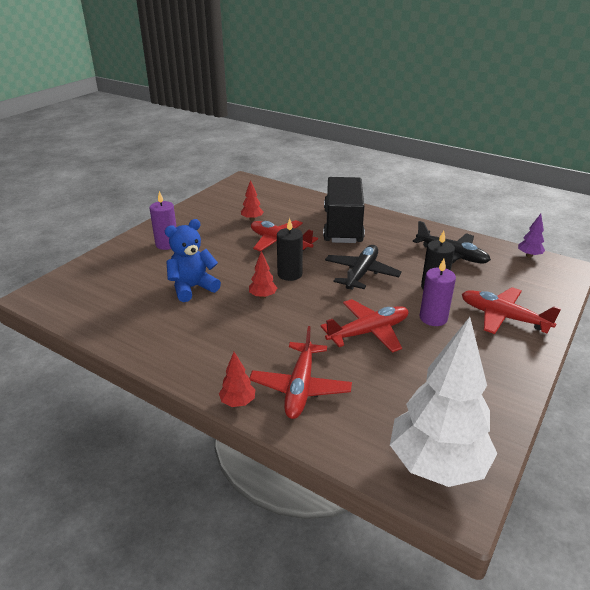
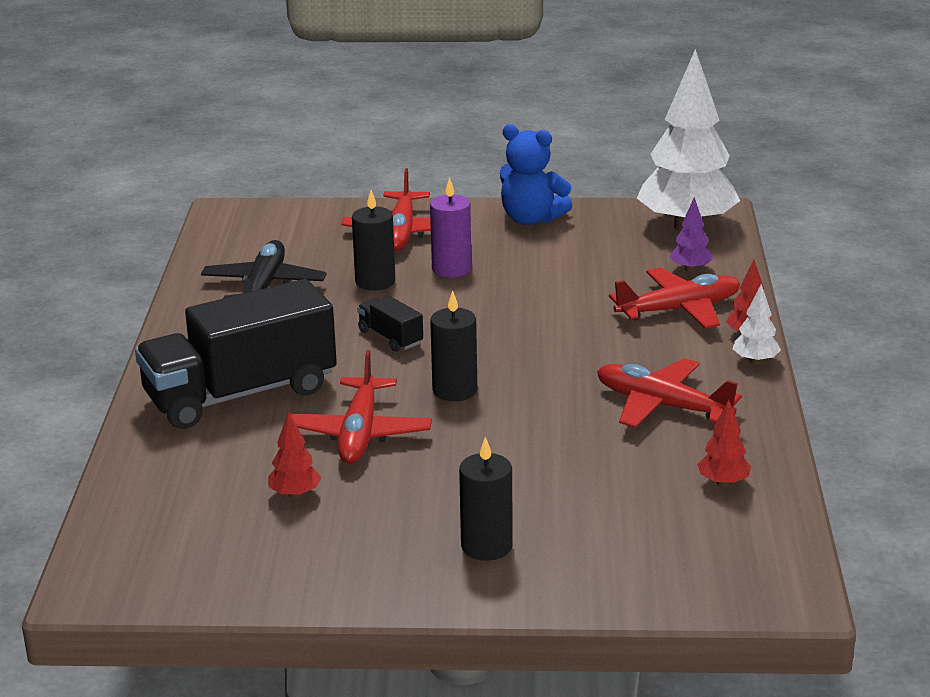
camera: 120 degrees left, 5 degrees down
purple candle [149,191,177,250] -> black candle [459,437,513,561]
blue teddy bear [165,219,221,302] -> blue teddy bear moved to [500,124,572,225]
red tree [249,251,277,299] -> red tree moved to [697,399,751,487]
red plane [320,299,408,353] -> red plane moved to [597,358,742,428]
black plane [325,245,402,290] -> black truck [357,296,423,352]
purple tree [518,214,545,258] -> purple tree moved to [669,197,713,272]
none -> white tree [733,284,781,365]

